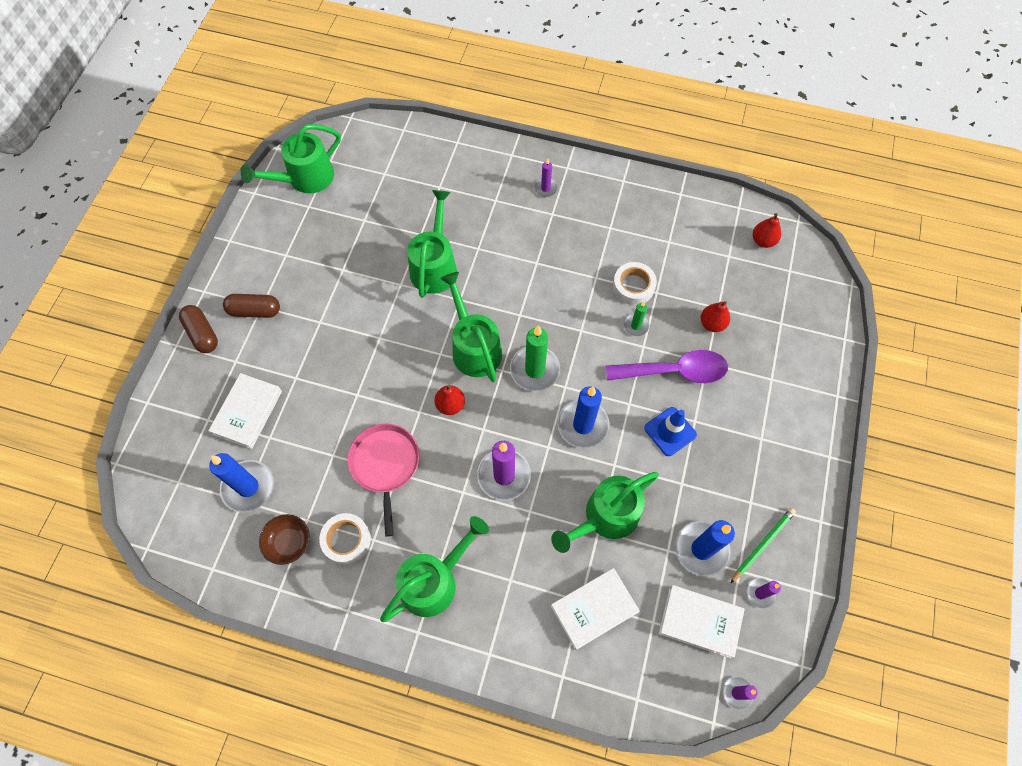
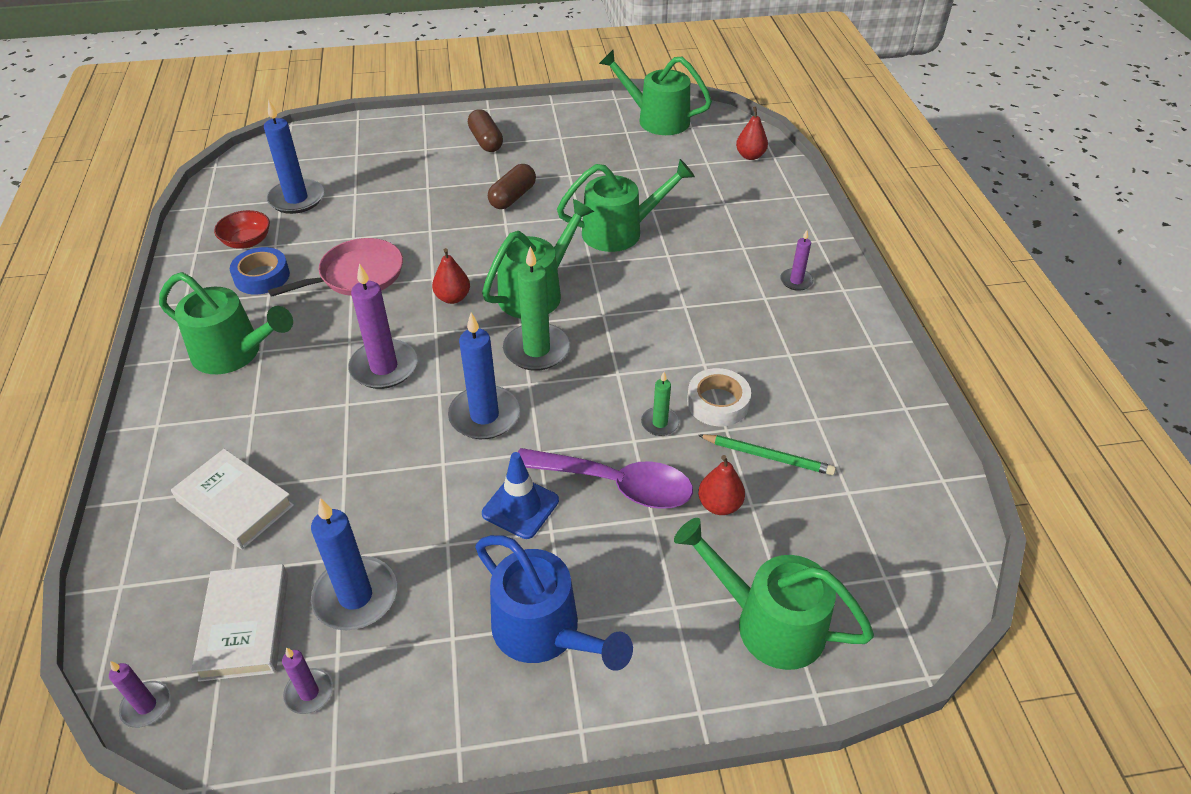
camera: 65 degrees right, 20 degrees down
brown capsule [179,305,218,353] -> brown capsule moved to [488,164,536,209]
white book [208,373,282,449] -> none
brown bowl [259,514,310,565] -> red bowl [214,210,270,249]
white tape [319,513,371,565] -> blue tape [230,247,290,295]
green watering can [551,472,659,553] -> green watering can moved to [674,518,874,670]
purple spoon [606,350,728,383] -> purple spoon turned 45 degrees counterclockwise [518,448,693,509]
green pencil [730,508,796,584] -> green pencil moved to [698,434,836,475]
red pear [753,213,781,248] -> red pear moved to [736,106,768,160]
none -> blue watering can [475,535,633,671]

